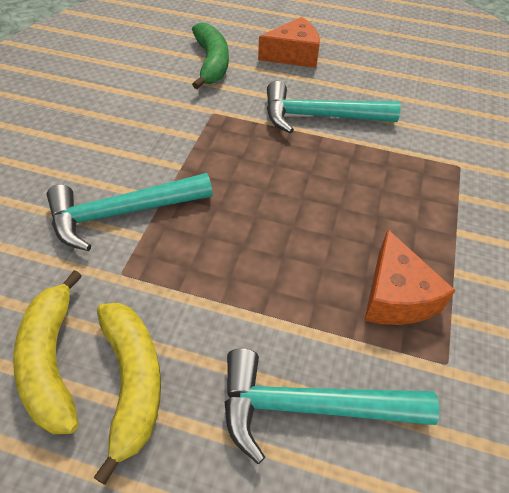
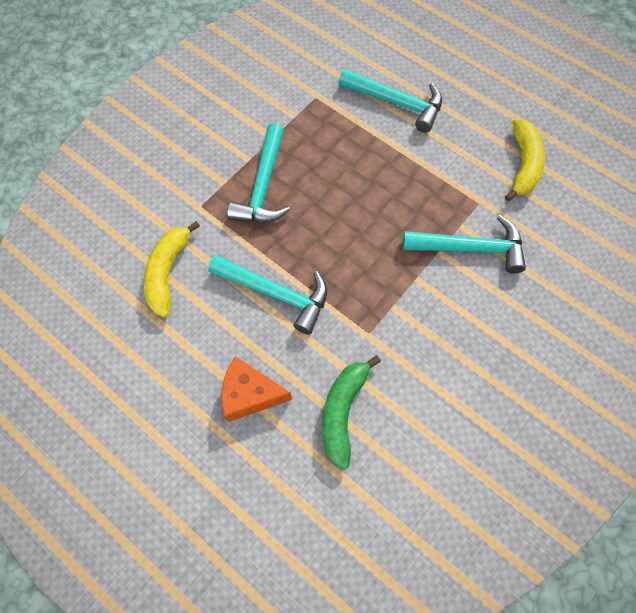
camera: 155 degrees left, 15 degrees up
yellow banana [93,303,161,485] -> yellow banana moved to [144,221,200,318]
orange cheese [364,230,456,325] -> none
none -> turquoise hammer [227,123,290,222]

